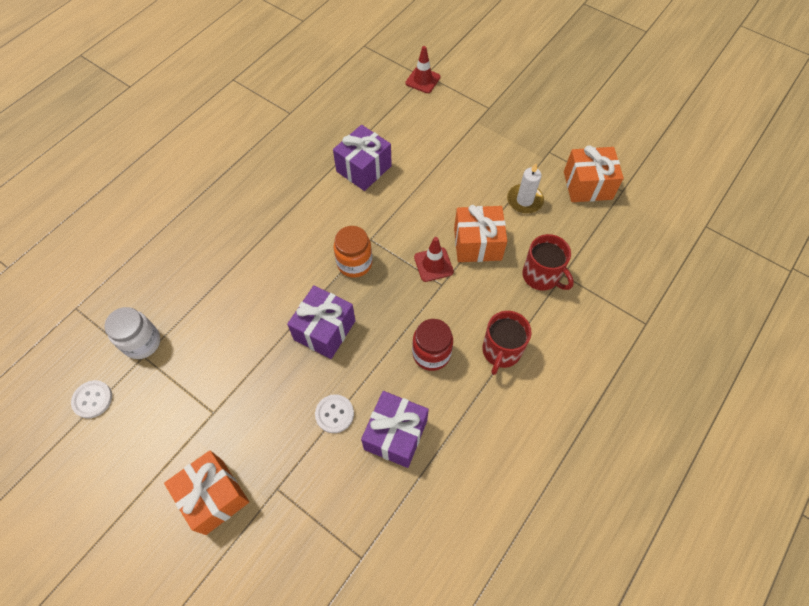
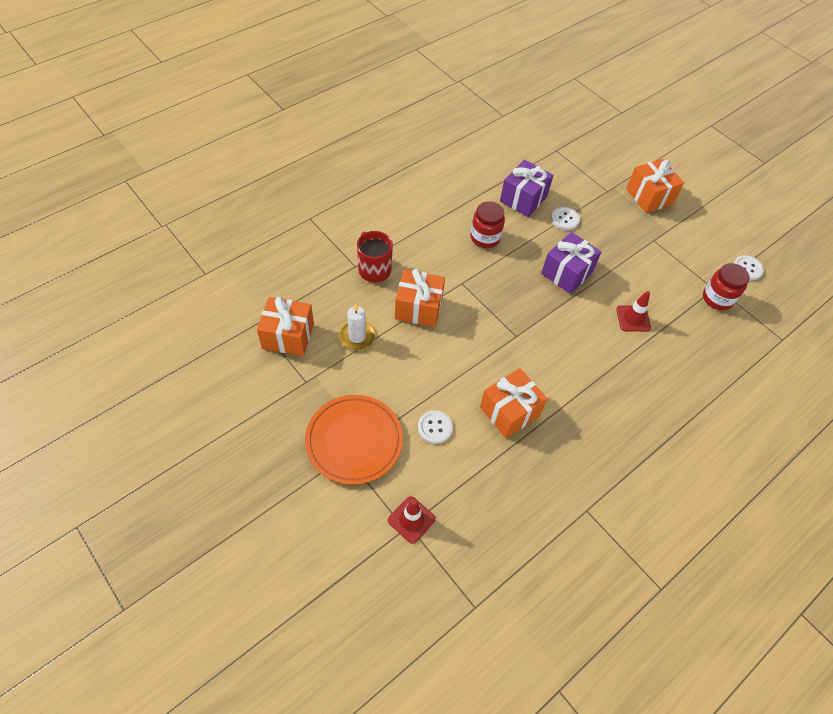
camera: 170 degrees left, 5 degrees down
white jar [104,307,160,359] -> red jar [703,263,749,310]
purple gift [333,125,392,191] -> orange gift [480,368,547,438]
orange jar [334,226,372,278] -> none
red traffic cone [414,237,454,282] -> red traffic cone moved to [616,291,651,332]
red mug [482,311,531,375] -> none
none -> orange plate [305,395,403,485]
none -> white button [418,410,453,444]

